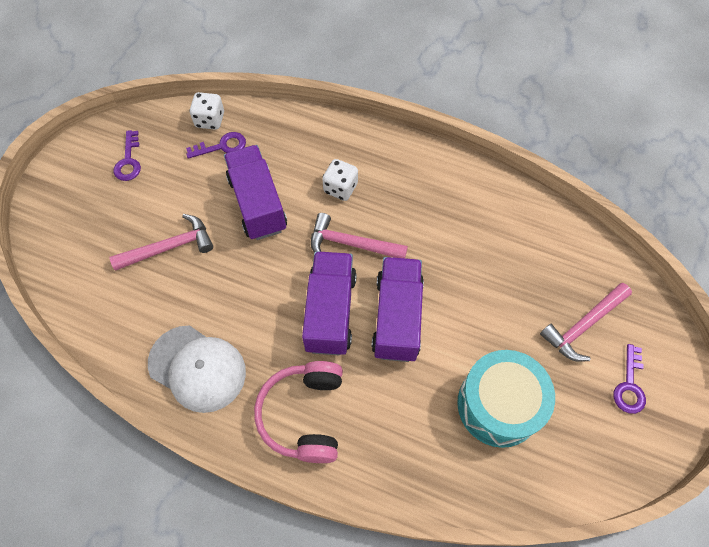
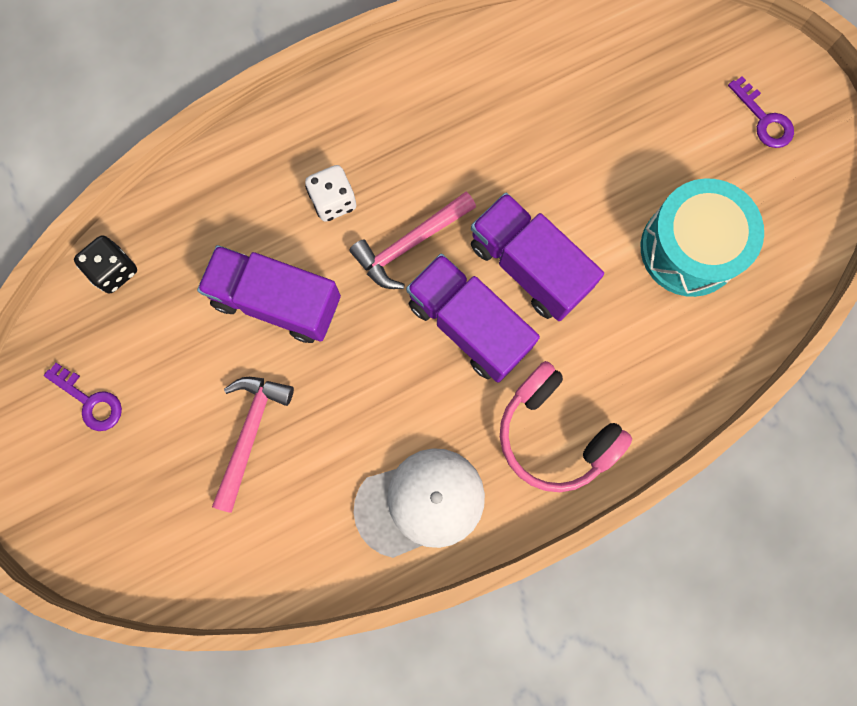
camera: 50 degrees left, 15 degrees up
purple key [186,132,246,159] -> none
white dice [189,92,224,130] -> black dice [74,235,137,293]
pink hammer [540,283,632,362] -> none

